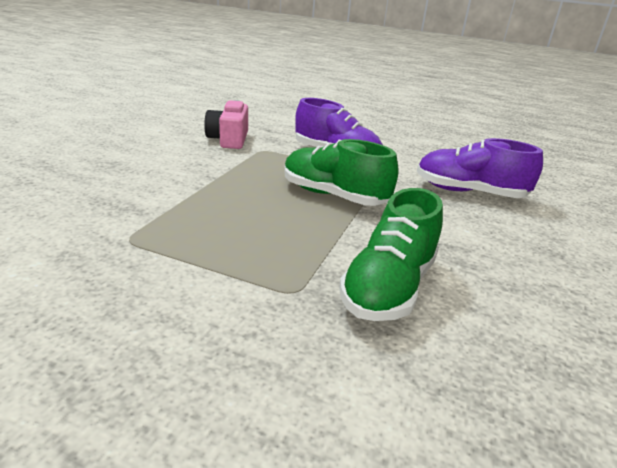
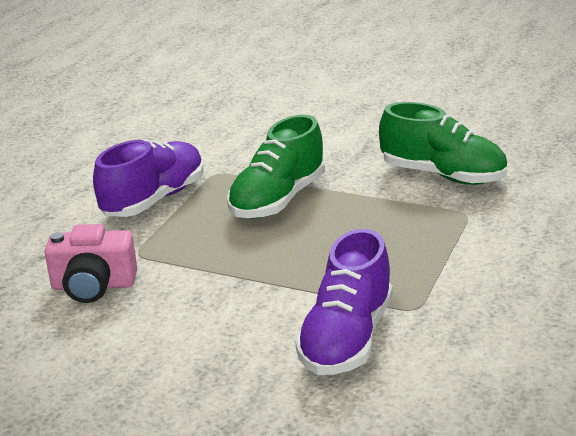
camera: 85 degrees left, 0 degrees up
purple shoe [417,138,543,198] -> purple shoe moved to [295,229,393,375]

